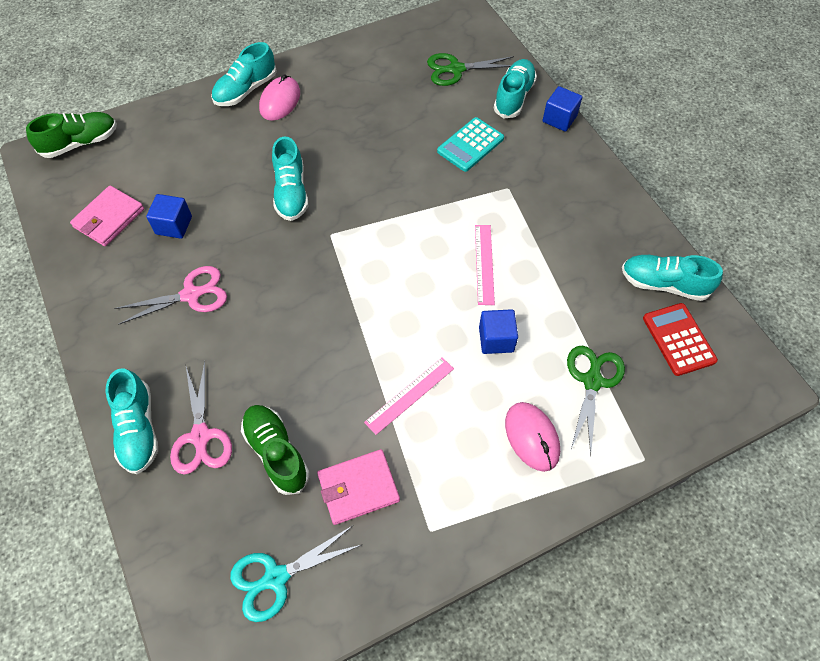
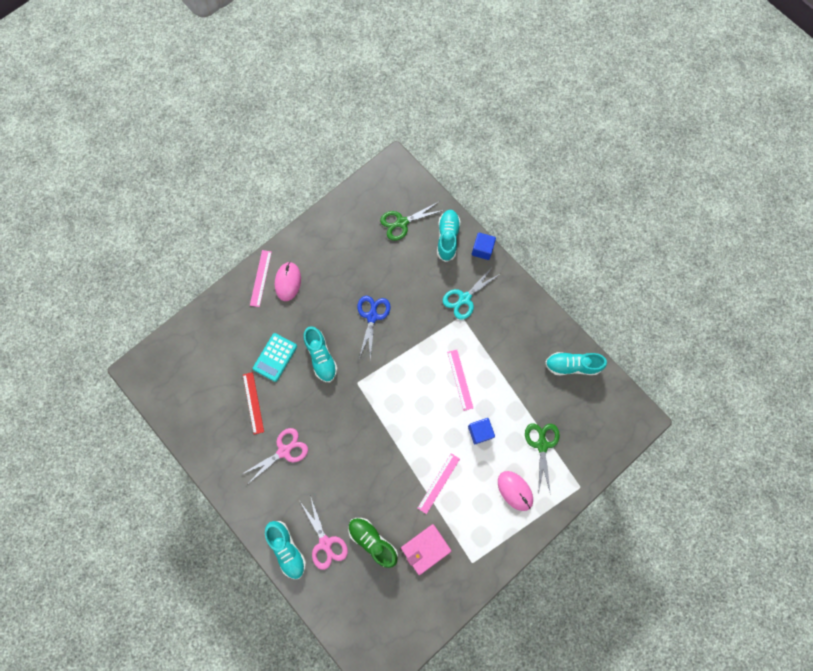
camera: 15 degrees left, 15 degrees up
green shoe [26,112,117,158] -> none
pink wallet [70,185,144,246] -> none
blue cube [146,194,192,239] -> red ruler [243,372,264,435]
turquoise shoe [211,42,277,106] -> pink ruler [250,250,272,307]
turquoise scissors [230,526,363,622] -> turquoise scissors moved to [443,268,501,320]
turquoise calculator [437,117,504,172] -> turquoise calculator moved to [253,333,297,382]
red calculator [643,303,718,376] -> none
none -> blue scissors [357,296,391,360]

